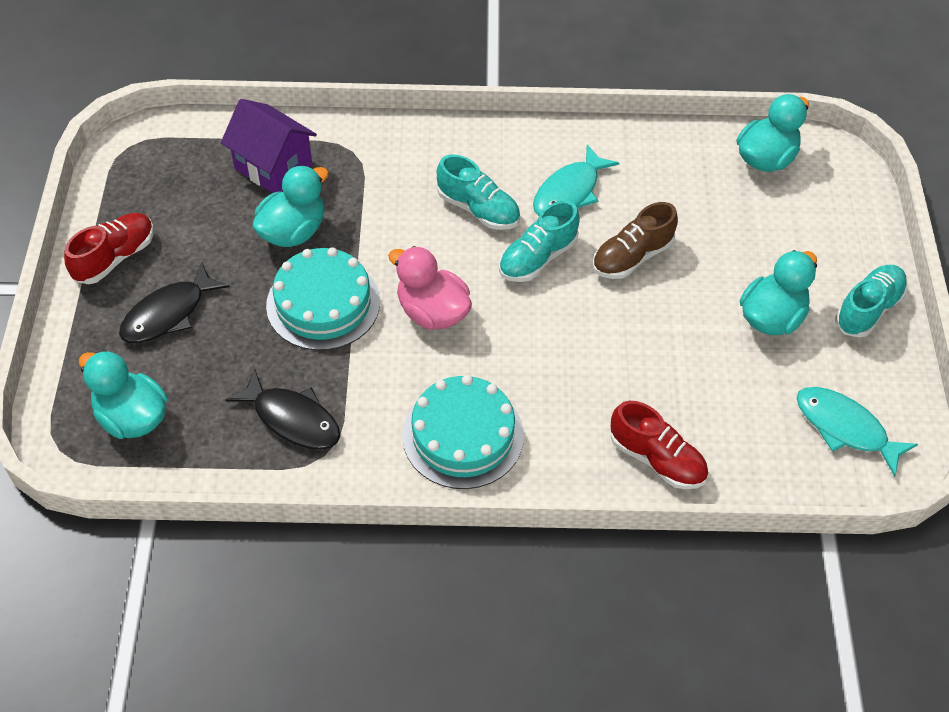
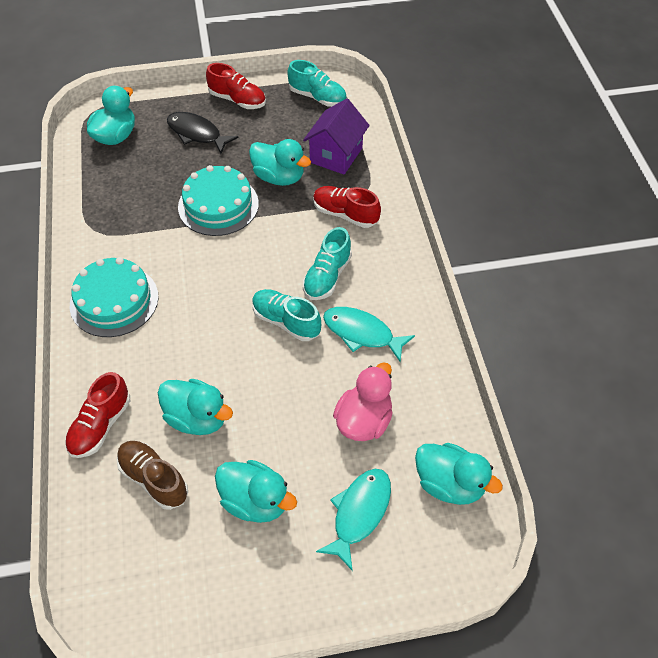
camera: 80 degrees right, 0 degrees up
black fish [225,369,340,450] -> none
pink duck [388,246,472,329] -> pink duck moved to [333,362,393,441]
brown shoe [592,202,678,279] -> brown shoe moved to [117,441,188,510]
turquoise fish [797,387,918,477] -> turquoise fish moved to [316,469,391,571]
turquoise shoe [835,265,908,338] -> turquoise shoe moved to [287,60,347,107]
none -> turquoise duck [158,379,233,435]
none -> red shoe [313,186,381,228]

